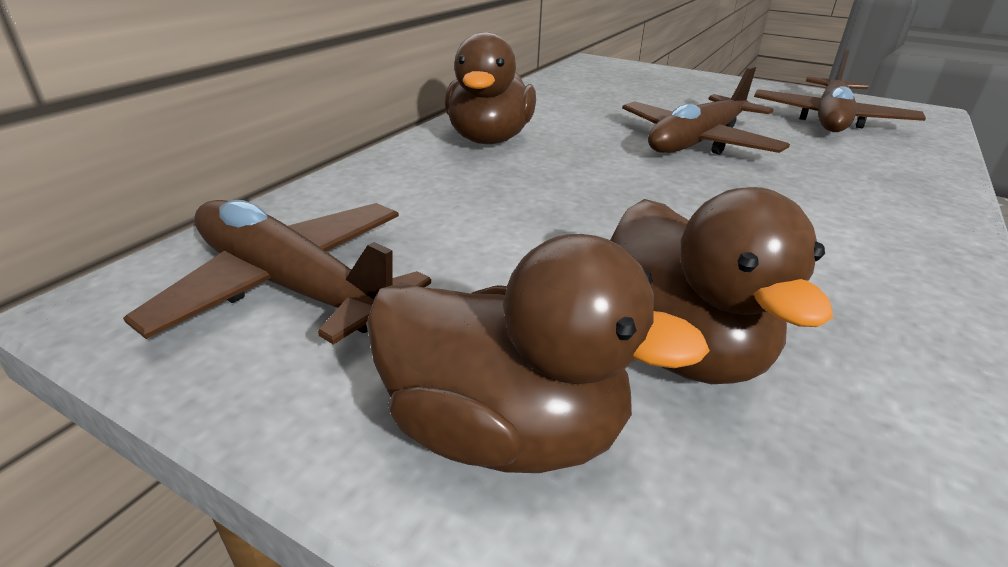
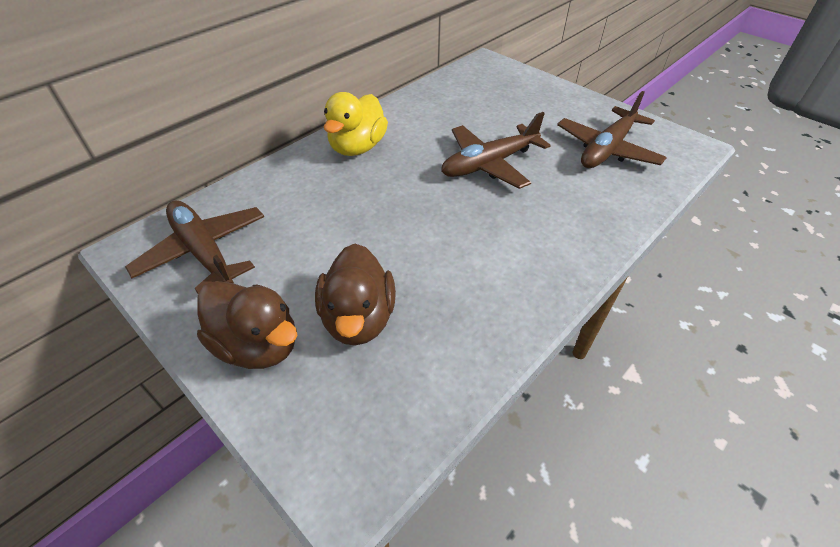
camera: 15 degrees right, 15 degrees up
brown duck [445,32,536,144] -> yellow duck [324,92,388,156]

